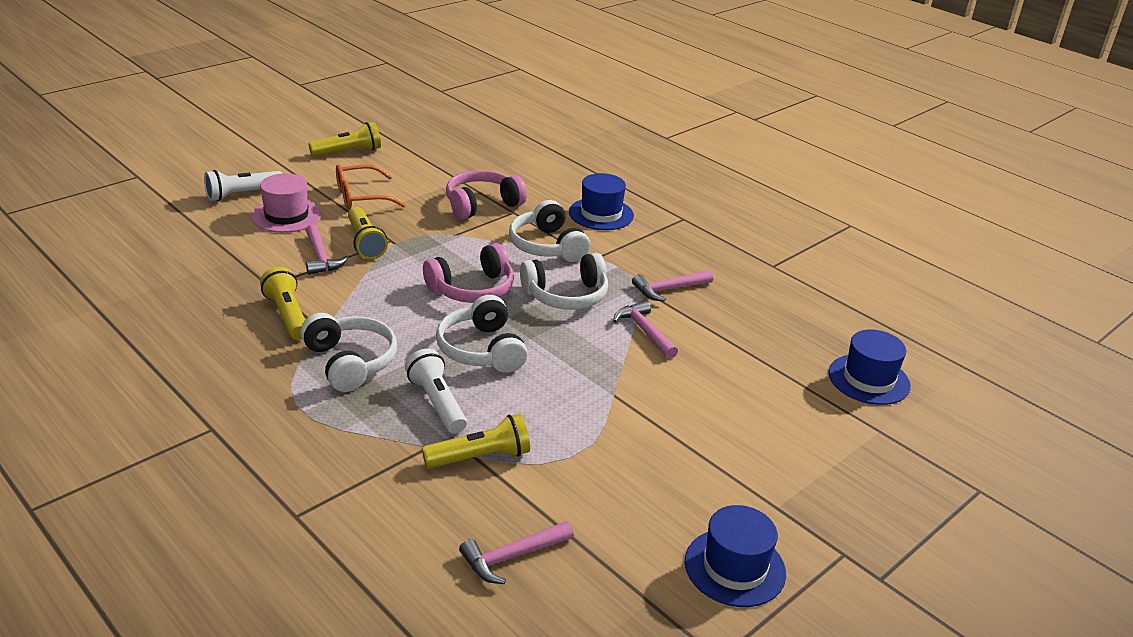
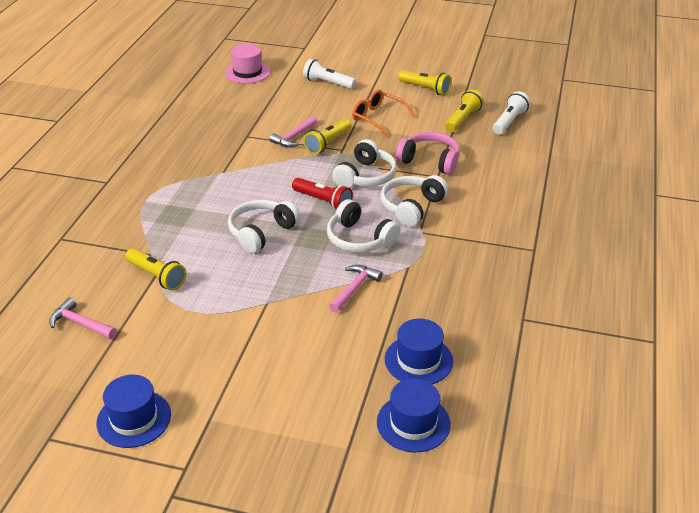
camera: 60 degrees right, 5 degrees up
pink hat [252,173,321,233] -> pink hat moved to [225,44,271,84]
yellow flashlight [260,267,305,340] -> yellow flashlight moved to [445,89,484,132]
white headphones [300,313,397,392] -> white headphones moved to [332,139,397,188]
white flashlight [405,349,467,434] -> white flashlight moved to [493,91,530,134]
pink headphones [423,243,514,303] -> red flashlight [292,178,353,210]
blue hat [569,173,634,230] -> blue hat moved to [385,319,453,384]
pink hammer [632,270,713,301] -> none

